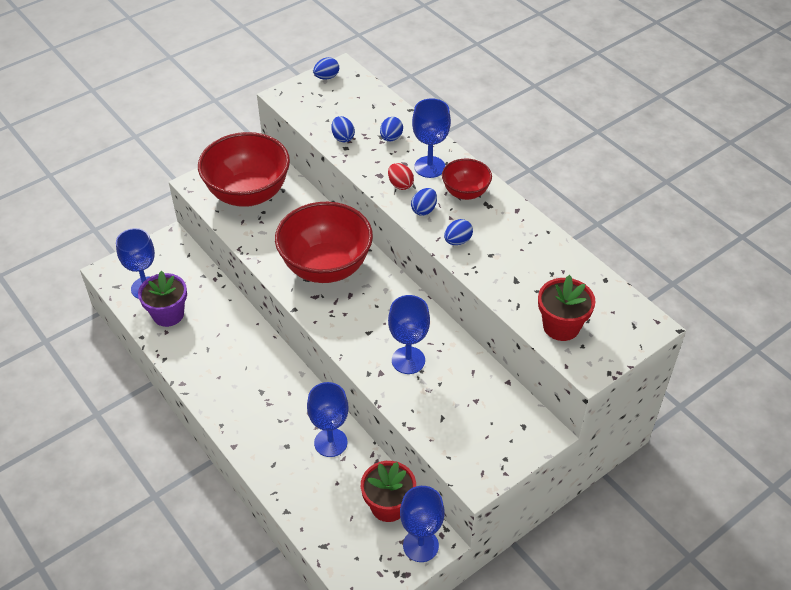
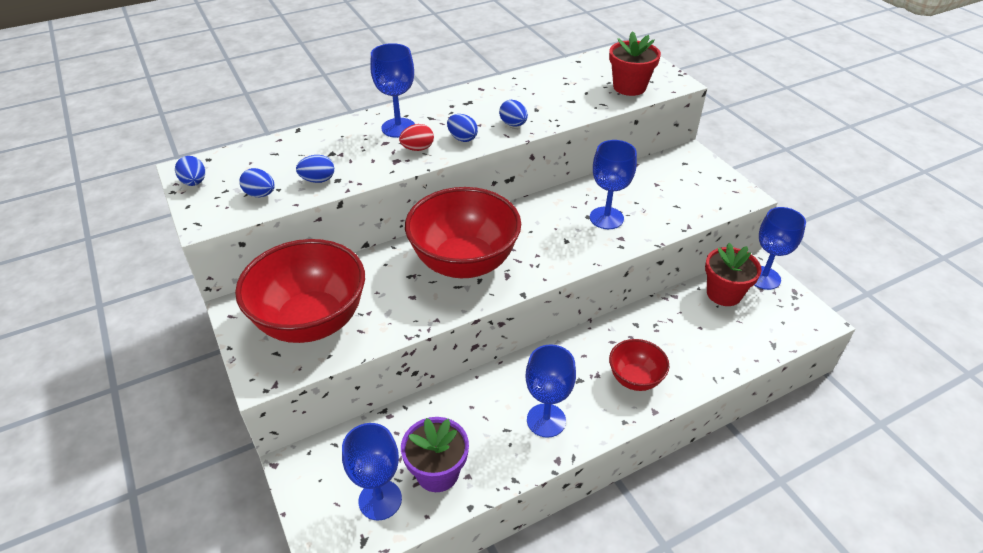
camera: 80 degrees left, 5 degrees down
blue goblet [307,382,349,457] -> blue goblet moved to [525,344,576,438]
blue egg [380,117,403,142] -> blue egg moved to [239,168,275,197]
red bowl [442,158,492,200] -> red bowl moved to [609,339,669,391]

